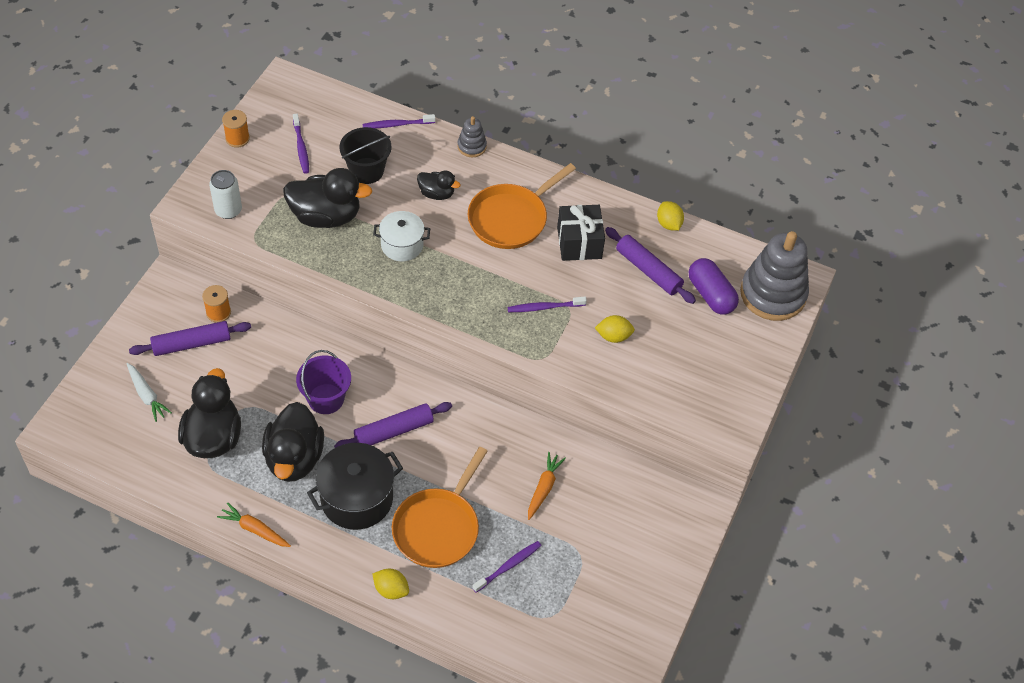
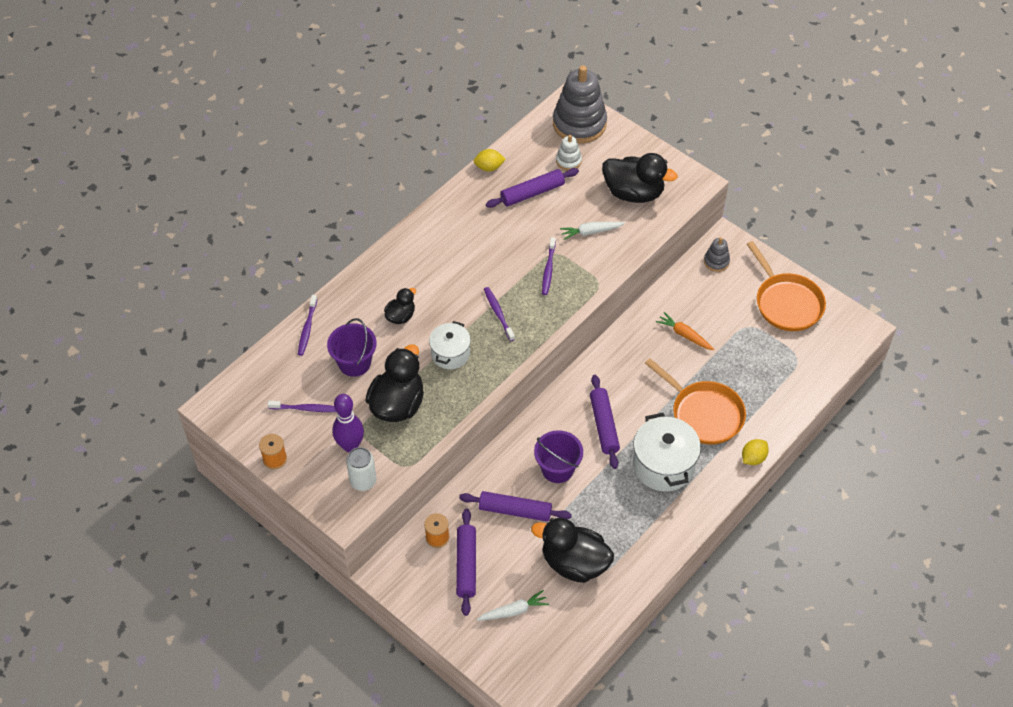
camera: 70 degrees left, 0 degrees up
orange carrot [217,502,291,547] -> none
black duck [262,402,324,482] -> black duck moved to [602,153,678,203]
black pot [307,443,403,530] -> white pot [633,413,701,492]
black bucket [340,127,391,184] -> purple bucket [327,318,377,377]
grey stacking toy [457,116,487,157] -> grey stacking toy moved to [704,237,730,272]
orange pan [468,163,576,249] -> orange pan moved to [747,241,826,331]
purple toothbrush [472,541,542,593] -> purple toothbrush moved to [484,287,515,341]
black gift [557,205,605,261] -> none
yellow lemon [595,315,635,343] -> white carrot [560,222,625,240]
purple capsule [689,258,739,315] -> white stacking toy [556,135,582,171]
none -> purple bowling pin [332,394,364,452]
none -> purple rolling pin [459,491,572,522]

